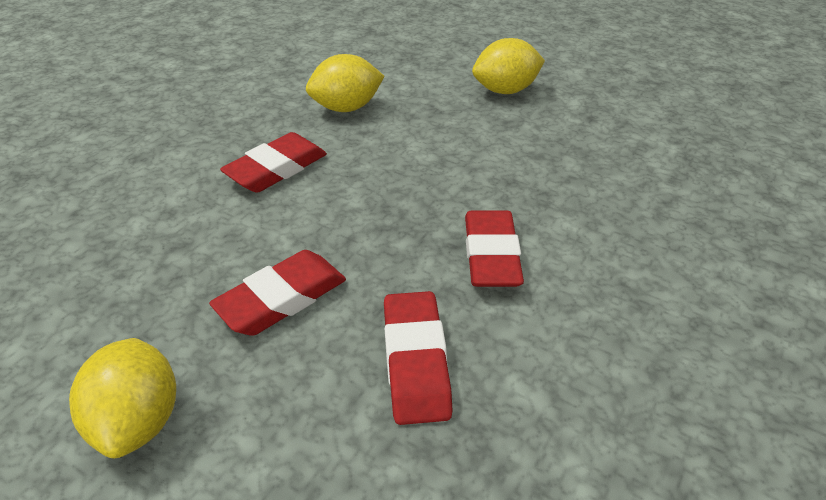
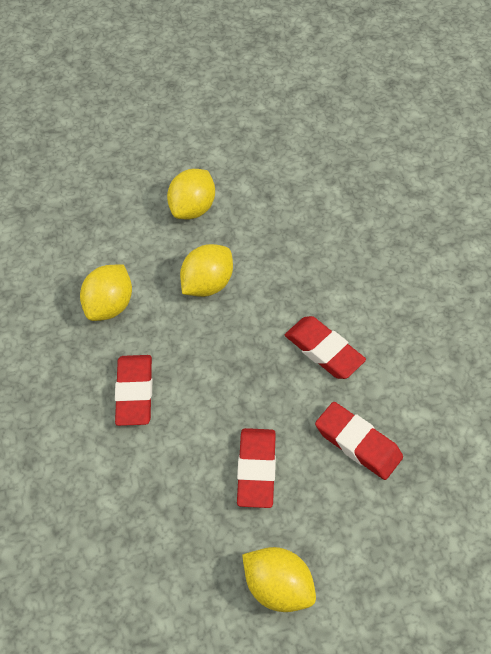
camera: 45 degrees left, 15 degrees up
none -> yellow lemon [180,244,233,297]

